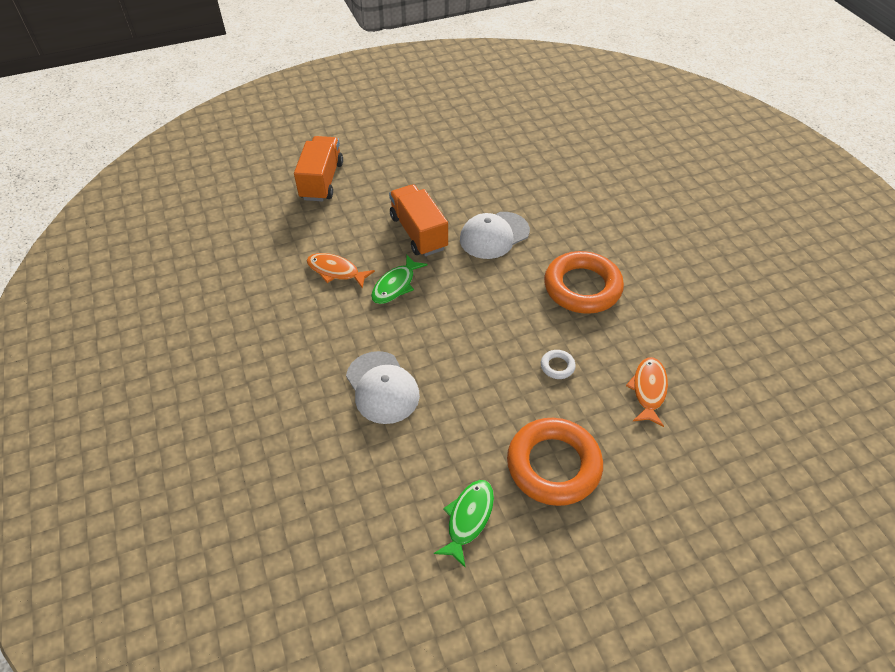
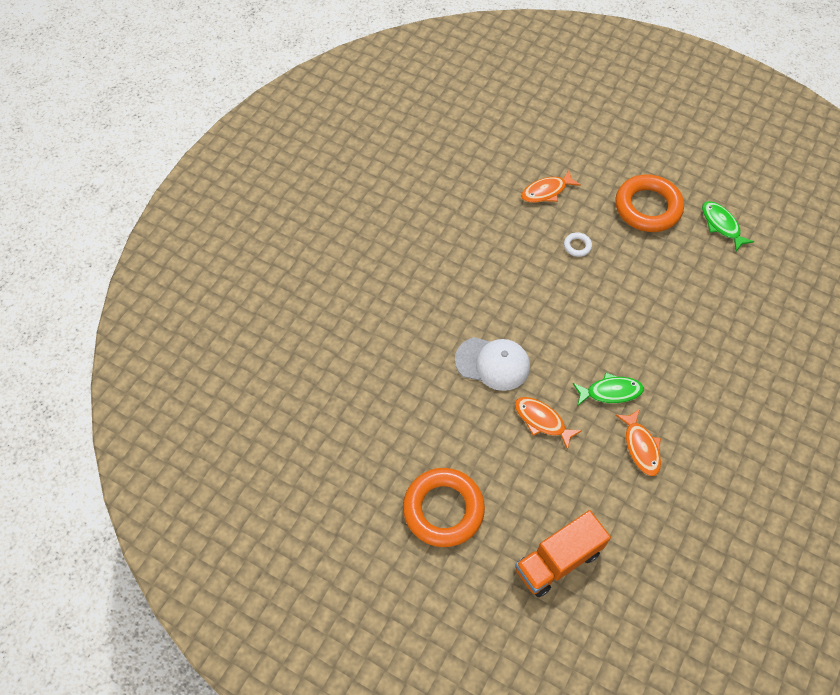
camera: 130 degrees left, 10 degrees up
white cap [346,351,420,424] -> none
orange truck [389,184,448,256] -> orange fish [515,397,582,450]
green fish [434,480,494,568] -> green fish turned 75 degrees clockwise [702,201,754,251]
orange ring [544,251,624,314] -> orange ring moved to [403,468,485,547]

